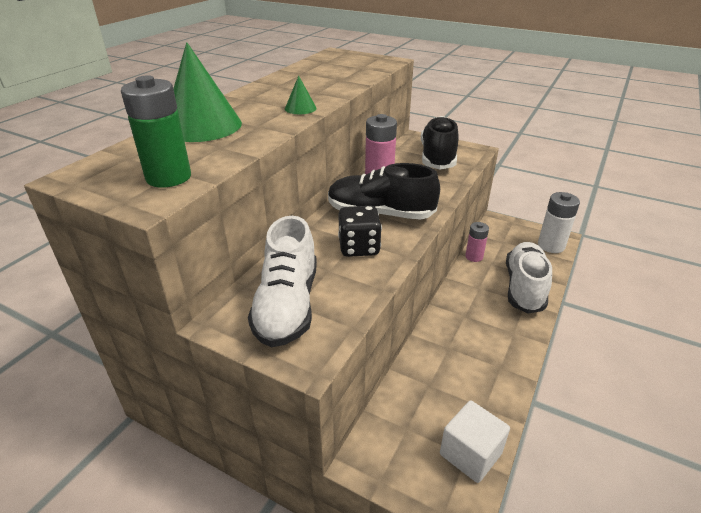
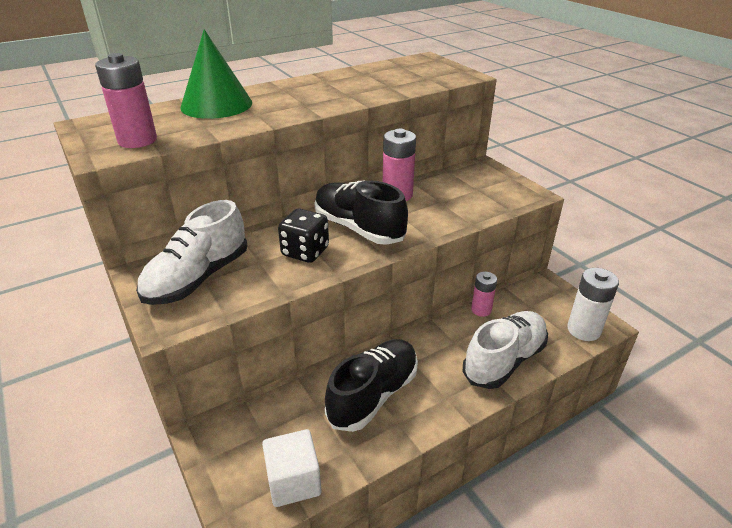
camera: 30 degrees right, 0 degrees up
green battery [121,75,191,188] -> pink battery [95,53,157,148]
green cone [285,75,317,114] -> none
black shoe [421,116,459,170] -> black shoe moved to [325,339,418,432]

